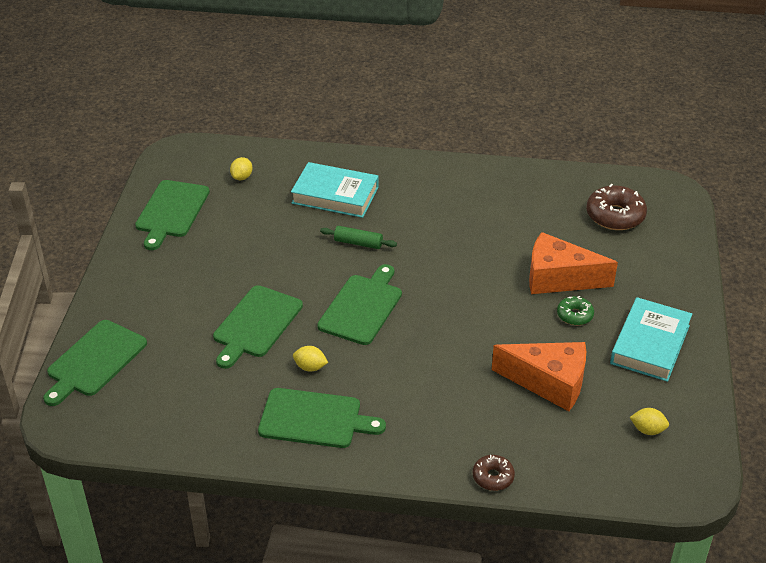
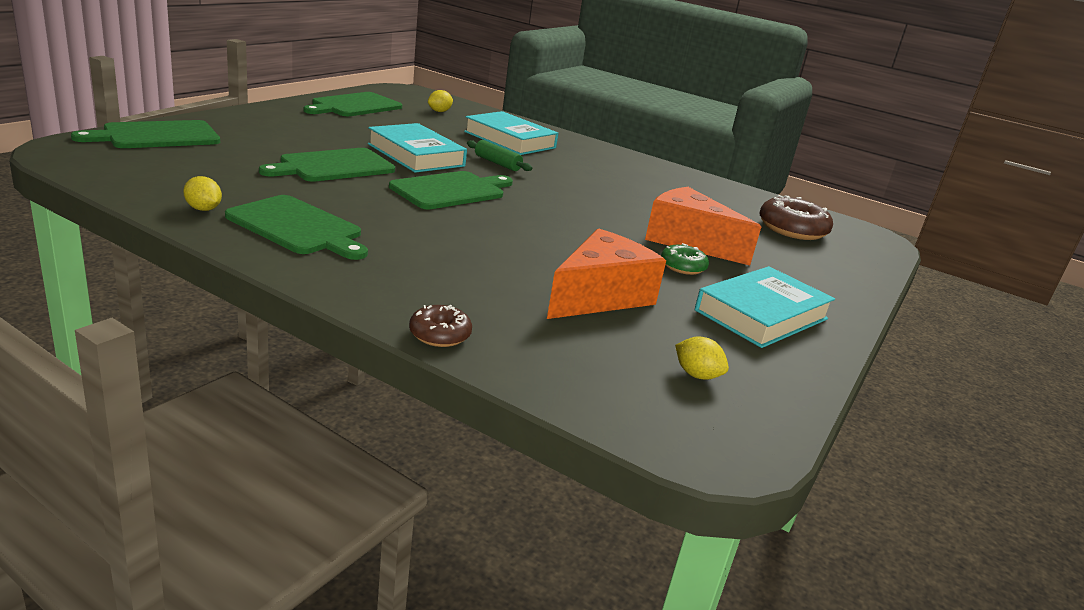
camera: 20 degrees right, 15 degrees down
yellow lemon [293,346,328,372] -> yellow lemon moved to [183,176,222,211]
orange cheese [492,342,586,411] -> orange cheese turned 90 degrees counterclockwise [547,229,666,319]
none -> turquoise book [368,123,467,173]

